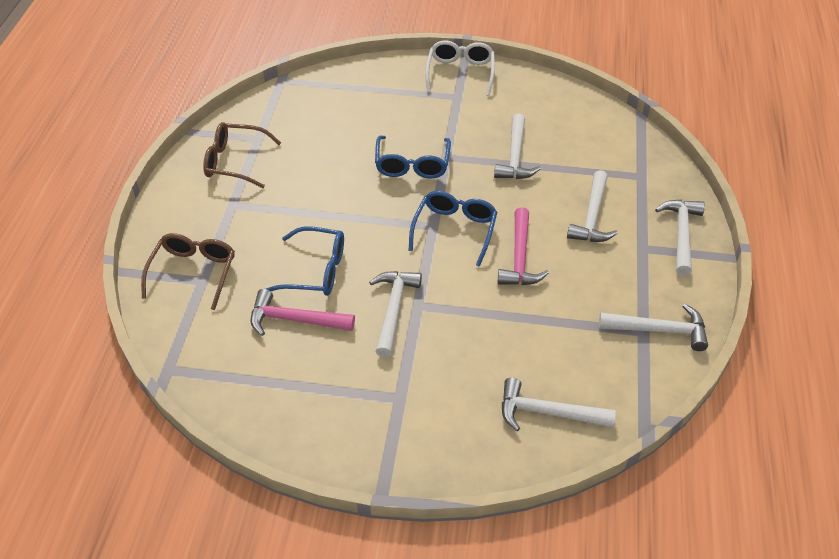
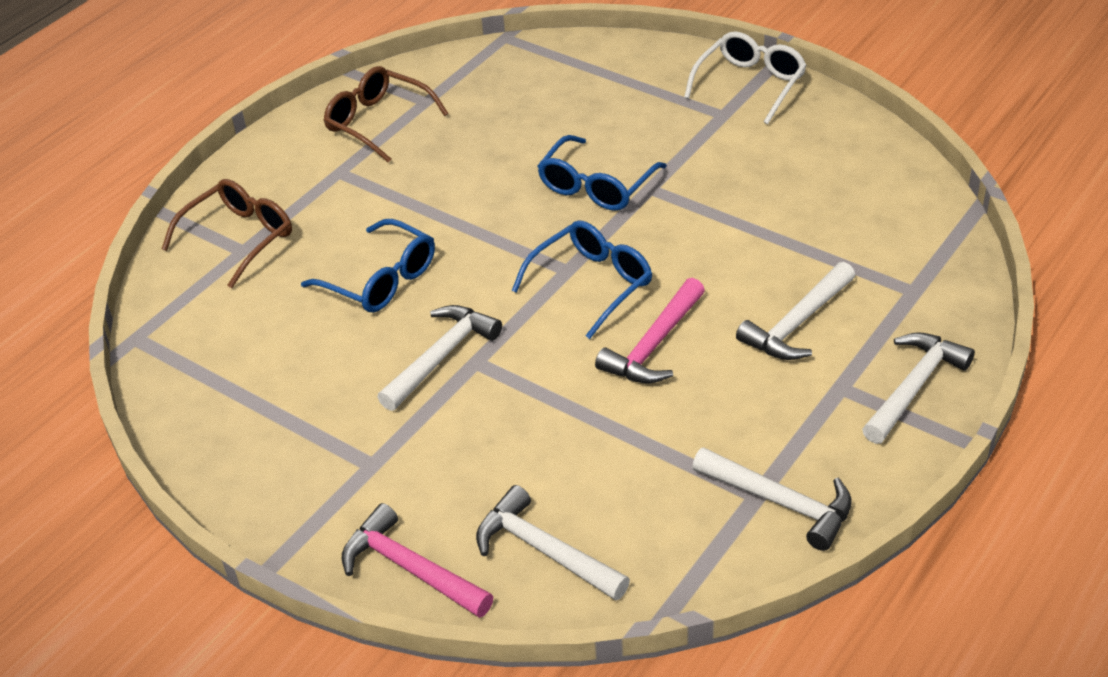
camera: 30 degrees right, 5 degrees down
pink hammer [251,289,355,336] -> pink hammer moved to [342,503,493,618]
white hammer [494,114,541,179] -> none

